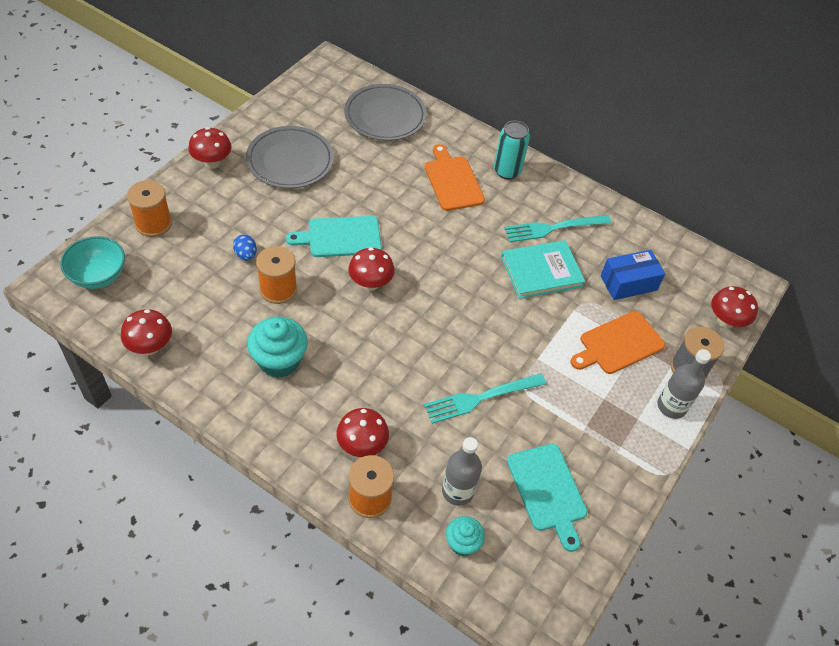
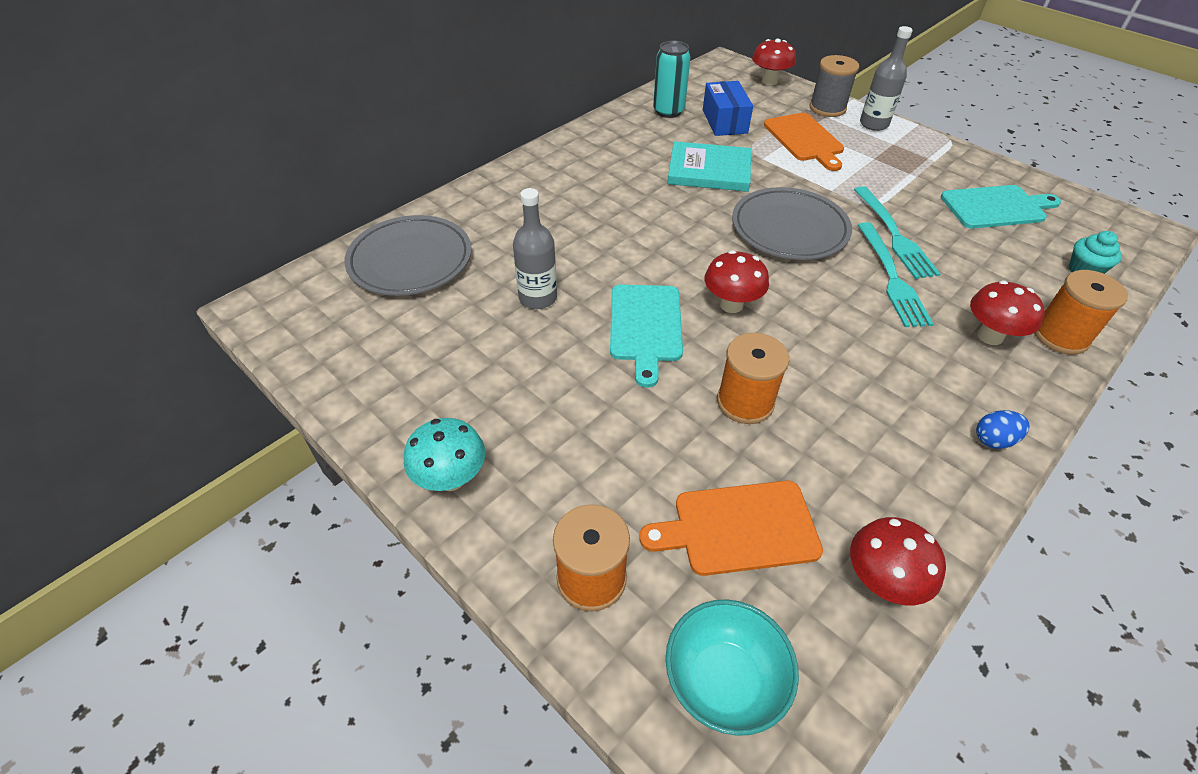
camera: 75 degrees left, 5 degrees down
red mushroom [188,127,231,169] -> turquoise mushroom [404,418,485,491]
blue egg [233,234,257,261] -> blue egg moved to [976,410,1029,449]
grey plate [246,126,334,188] -> grey plate moved to [732,187,852,260]
turquoise cupcake [247,317,308,378] -> none
orange cutting board [425,144,485,211] -> orange cutting board moved to [639,481,823,576]
grey bottle [442,437,482,506] -> grey bottle moved to [513,188,557,309]
turquoise can [494,120,530,180] -> turquoise can moved to [653,41,691,118]
turquoise book [501,240,585,299] -> turquoise book turned 75 degrees counterclockwise [667,141,751,192]
turquoise fork [504,215,611,242] -> turquoise fork moved to [858,222,934,327]

